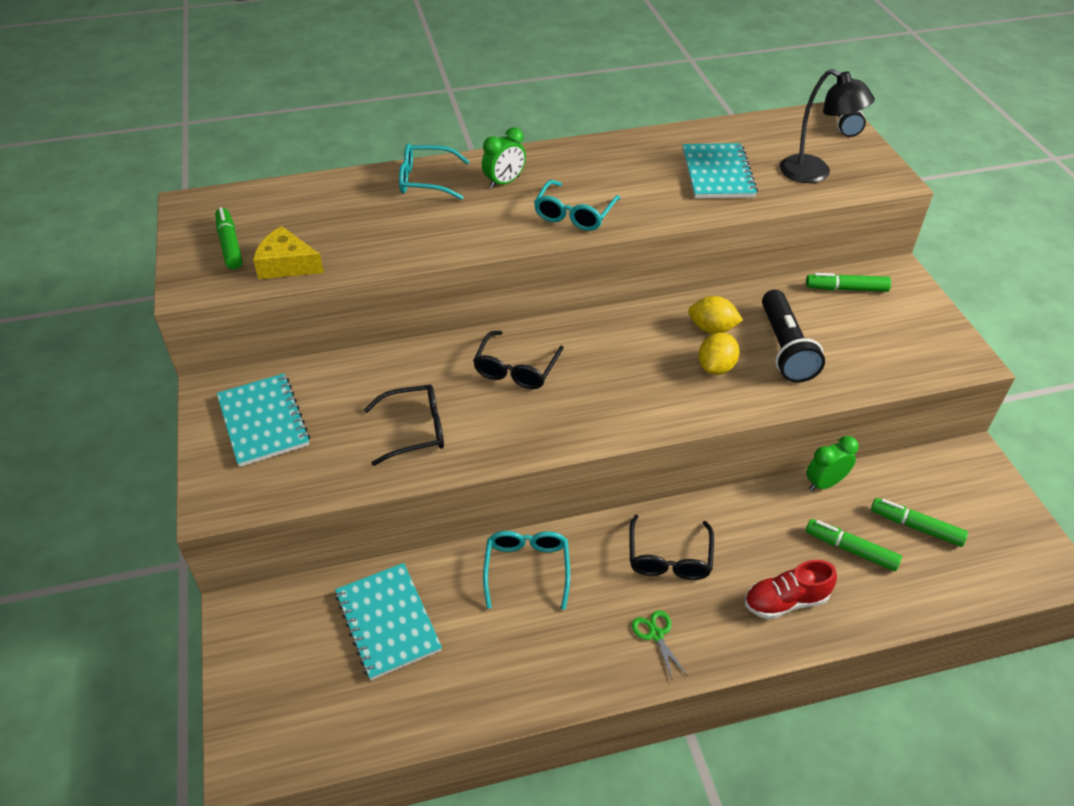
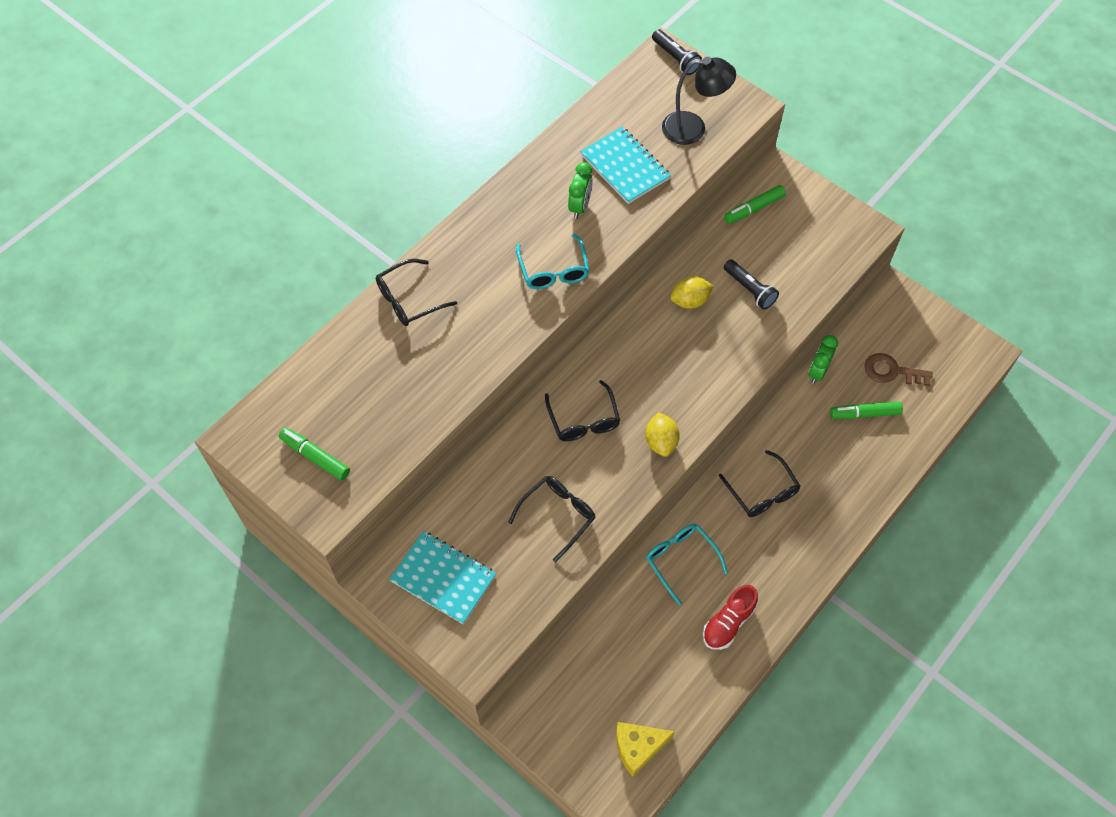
camera: 35 degrees left, 15 degrees up
yellow cheese [253,226,324,279] -> yellow cheese moved to [616,722,675,777]
turquoise notebook [335,563,442,680] -> none
turquoise glasses [399,143,470,200] -> black glasses [376,259,457,326]
green clock [482,127,526,189] -> green clock moved to [568,162,593,219]
green scissors [632,610,688,681] -> none
yellow lemon [698,333,739,375] -> yellow lemon moved to [645,412,680,457]
red shoe [745,560,837,620] -> red shoe moved to [703,585,758,650]
black flashlight [762,290,825,383] -> black flashlight [724,259,779,310], size x0.66
green marker [871,498,968,547] -> brown key [864,353,933,386]

